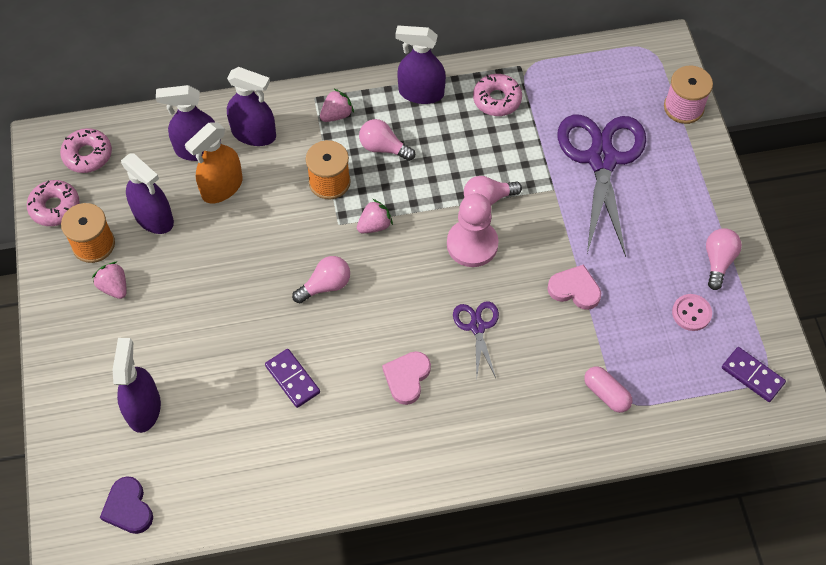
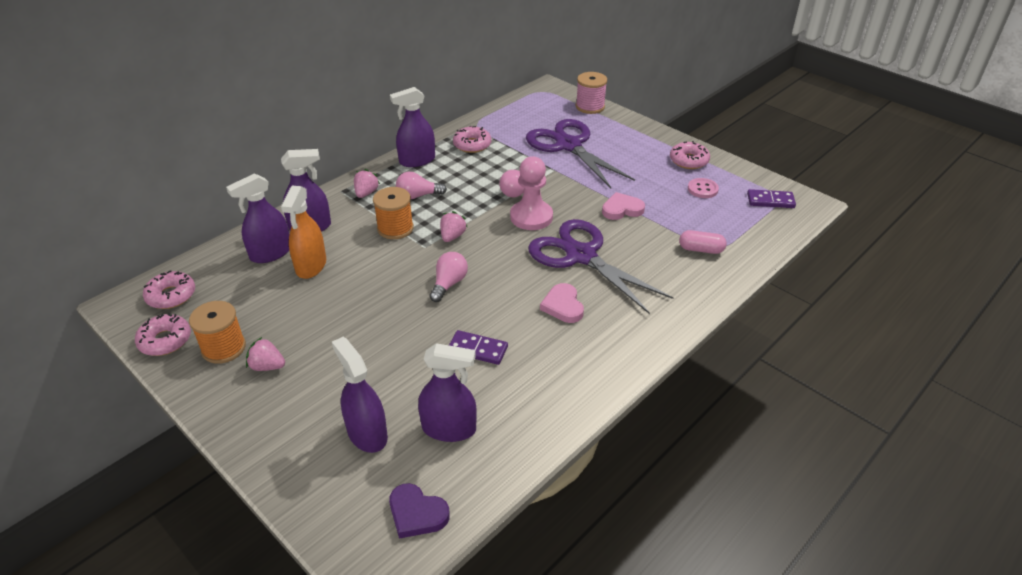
camera: 35 degrees left, 20 degrees down
purple spray bottle [121,153,174,234] -> purple spray bottle moved to [418,343,477,442]
purple scissors [453,301,499,378] -> purple scissors [528,219,674,314], size x2.08
pink light bulb [706,228,742,290] -> pink donut [670,141,710,169]

